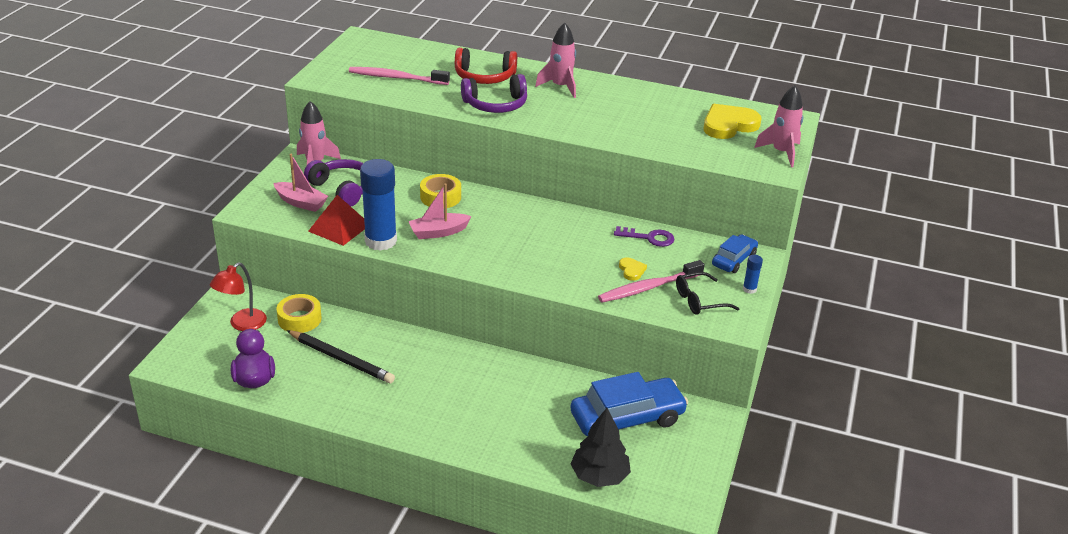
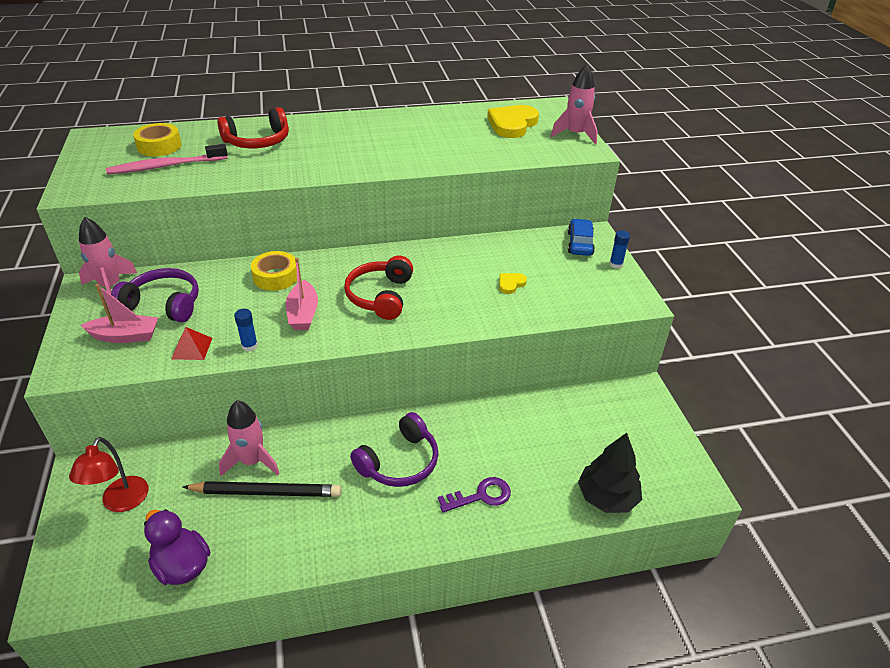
camera: 30 degrees left, 5 degrees up
yellow tape [277,294,322,333] -> yellow tape moved to [133,123,182,156]
red pyramid [308,195,365,246] -> red pyramid [171,327,212,360], size x0.62
blue glue stick [360,159,397,251] -> blue glue stick [234,309,258,351], size x0.43
pink boat [408,183,472,239] -> pink boat turned 45 degrees counterclockwise [286,258,318,330]
purple headphones [461,74,527,113] -> purple headphones moved to [350,412,438,487]
pink rocket [535,22,576,98] -> pink rocket moved to [219,400,280,476]
blue car [570,372,688,436] -> none
pink toothbrush [598,260,705,303] -> none
purple key [614,226,675,247] -> purple key moved to [438,477,511,513]
yellow heart [619,257,647,281] -> yellow heart turned 90 degrees counterclockwise [499,273,527,294]
black glasses [676,272,740,315] -> none
none -> red headphones [344,256,413,320]

